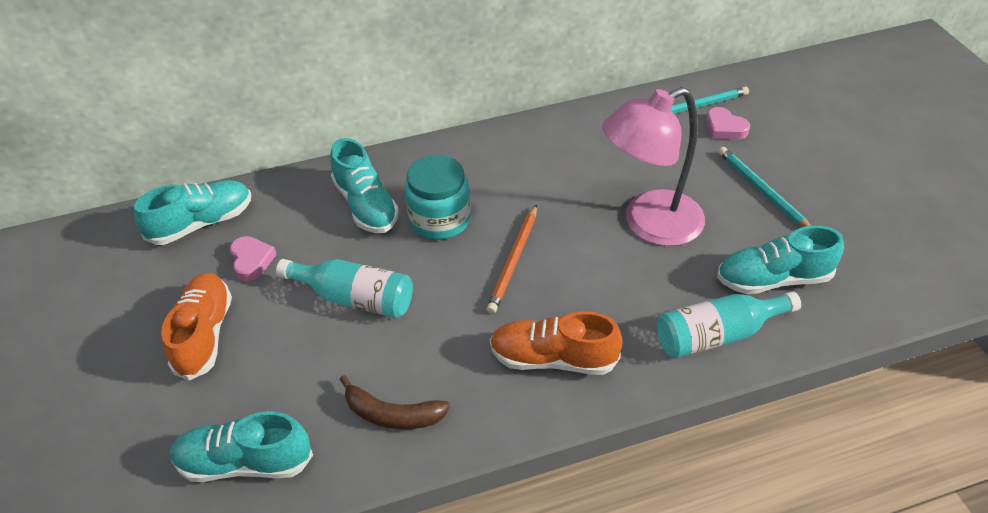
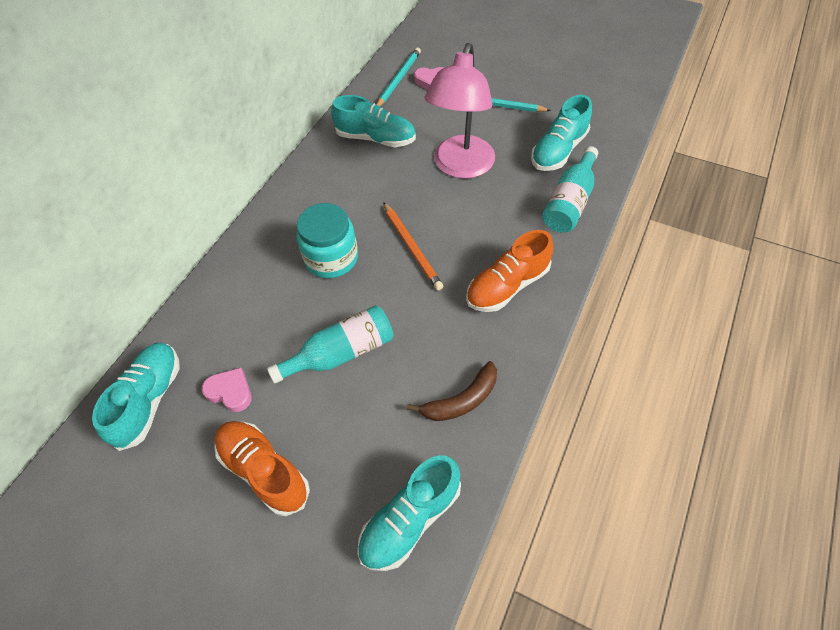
camera: 45 degrees left, 10 degrees up
turquoise shoe [330,138,399,233] -> turquoise shoe moved to [331,95,416,147]

